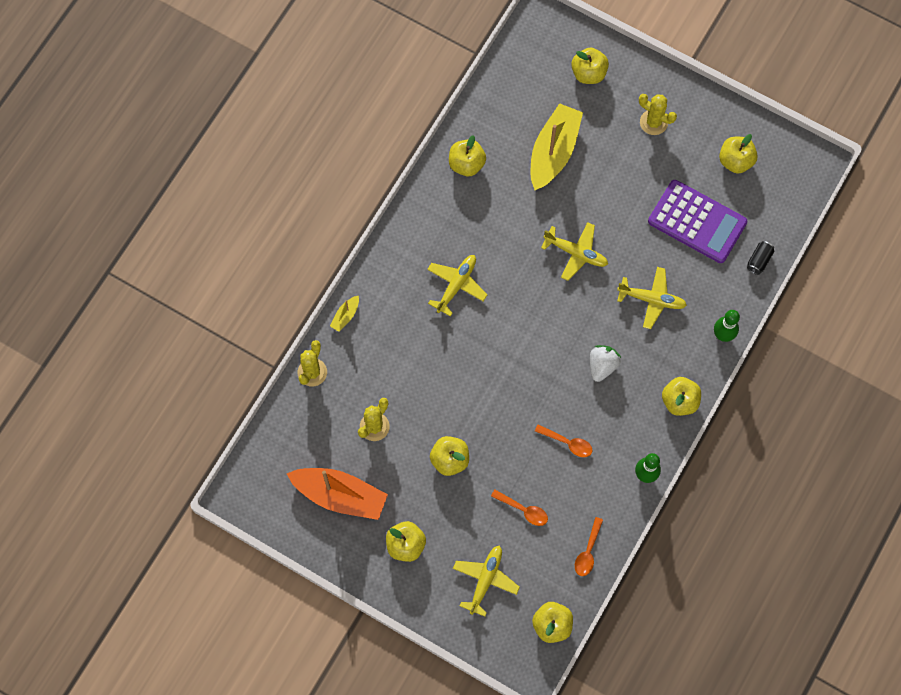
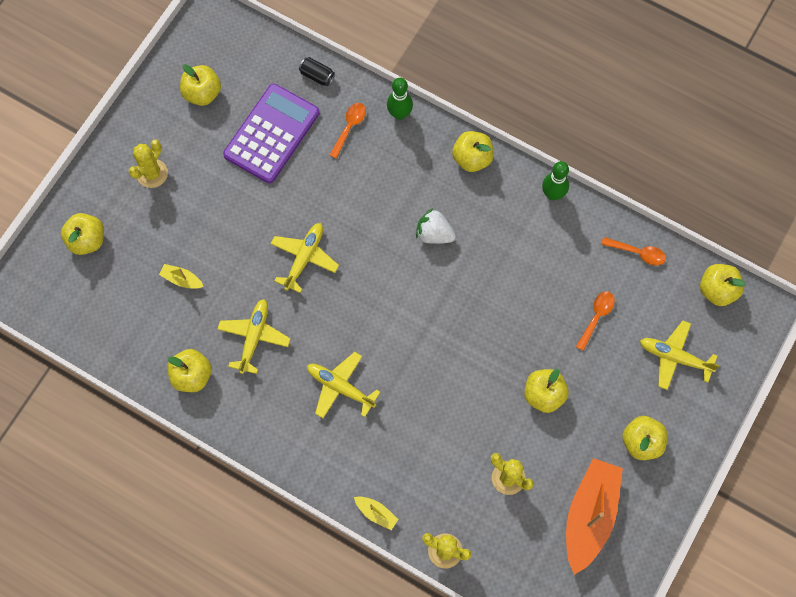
camera: 90 degrees left, 0 degrees up
yellow boat [531,103,583,190] -> yellow boat [159,264,204,288], size x0.43
orange spoon [535,424,593,457] -> orange spoon moved to [330,103,366,159]
yellow plane [617,267,687,329] -> yellow plane moved to [217,299,291,374]

